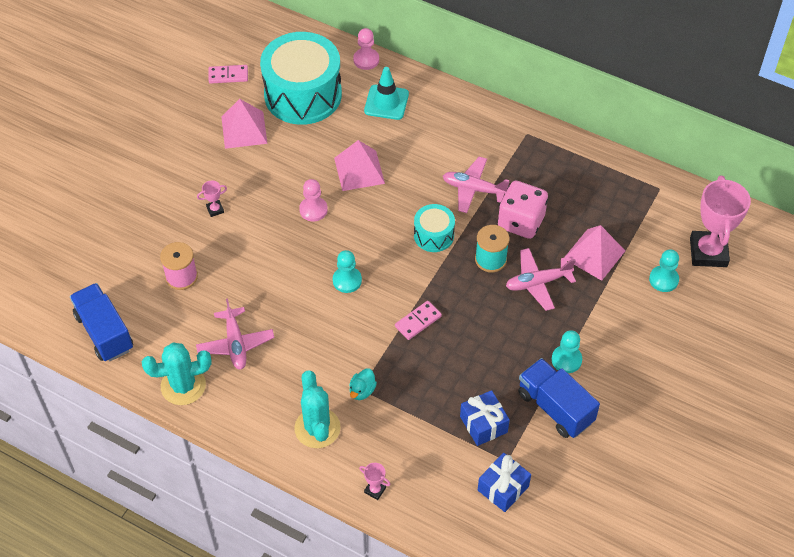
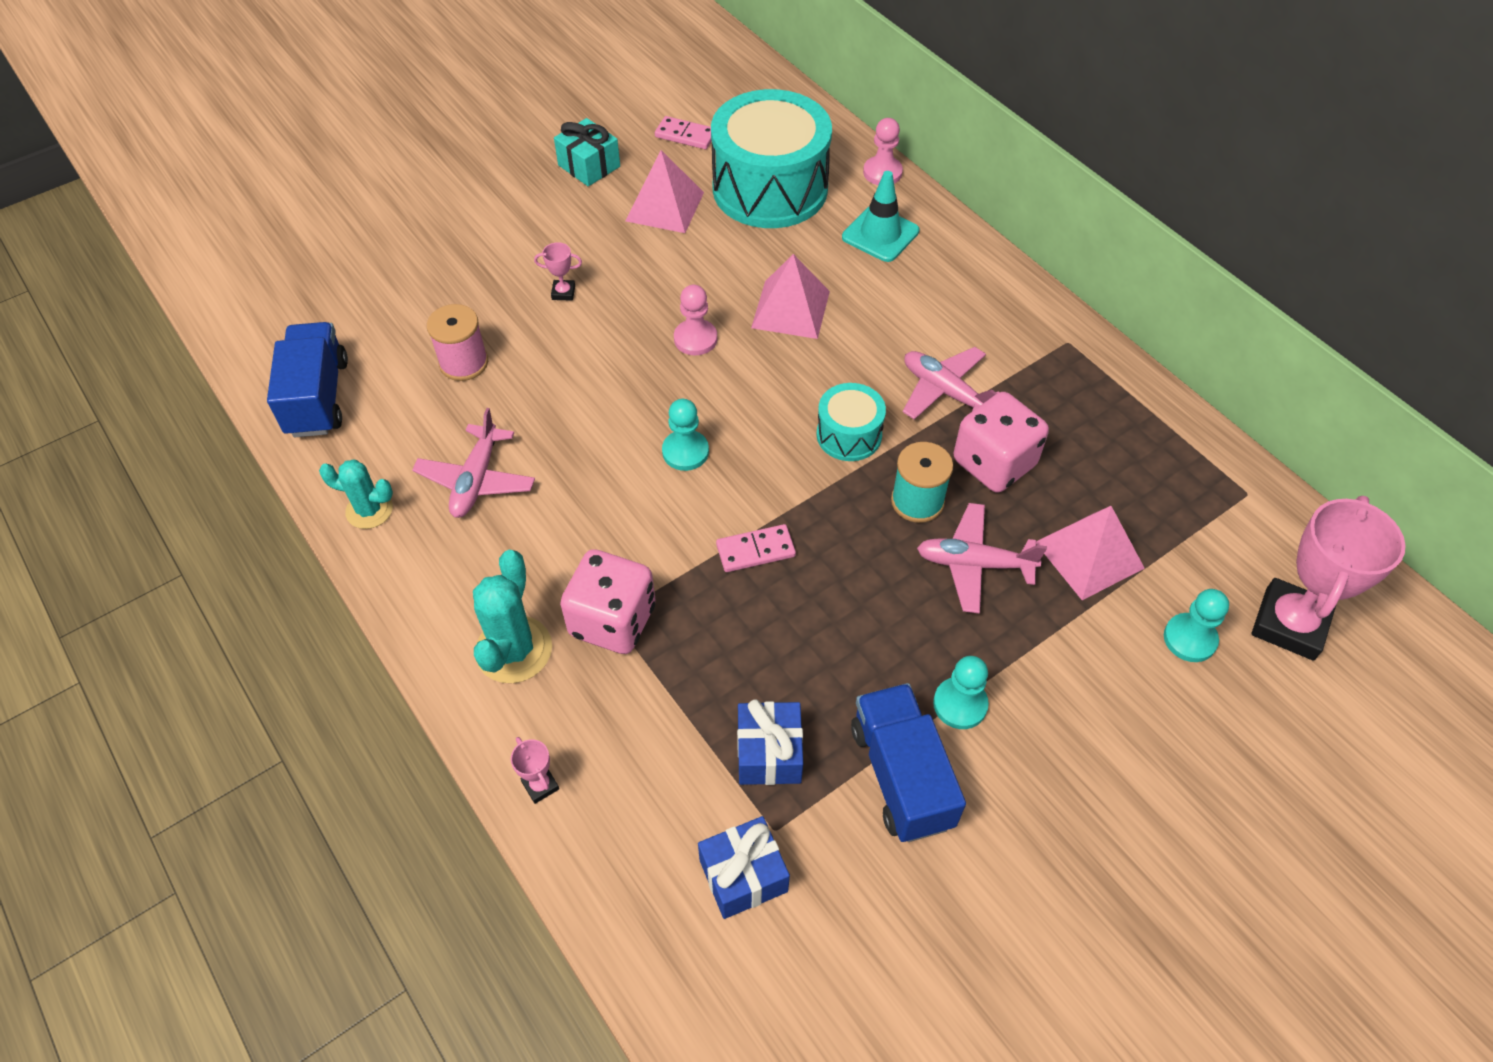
camera: 25 degrees right, 0 degrees up
turquoise cactus [142,343,212,405] -> turquoise cactus [319,460,393,529], size x0.66
turquoise duck [349,368,377,400] -> pink dice [560,549,655,654]
none -> turquoise gift [554,118,620,186]

